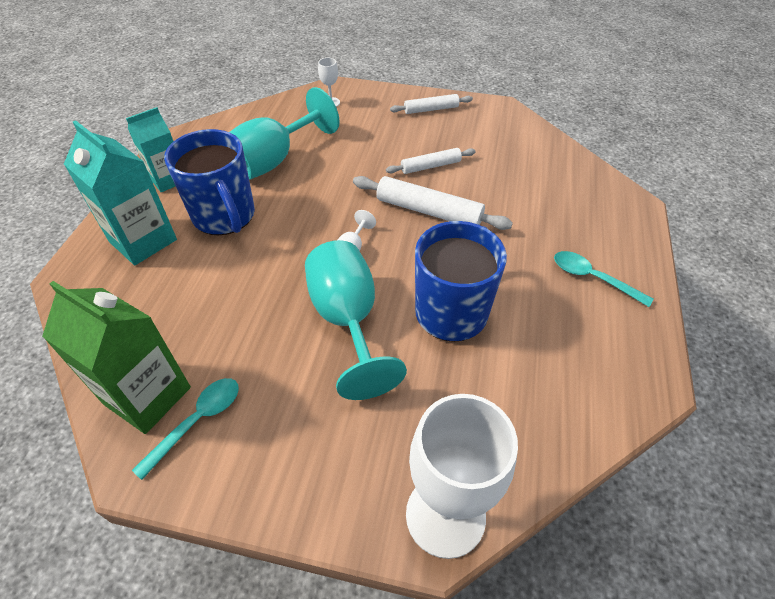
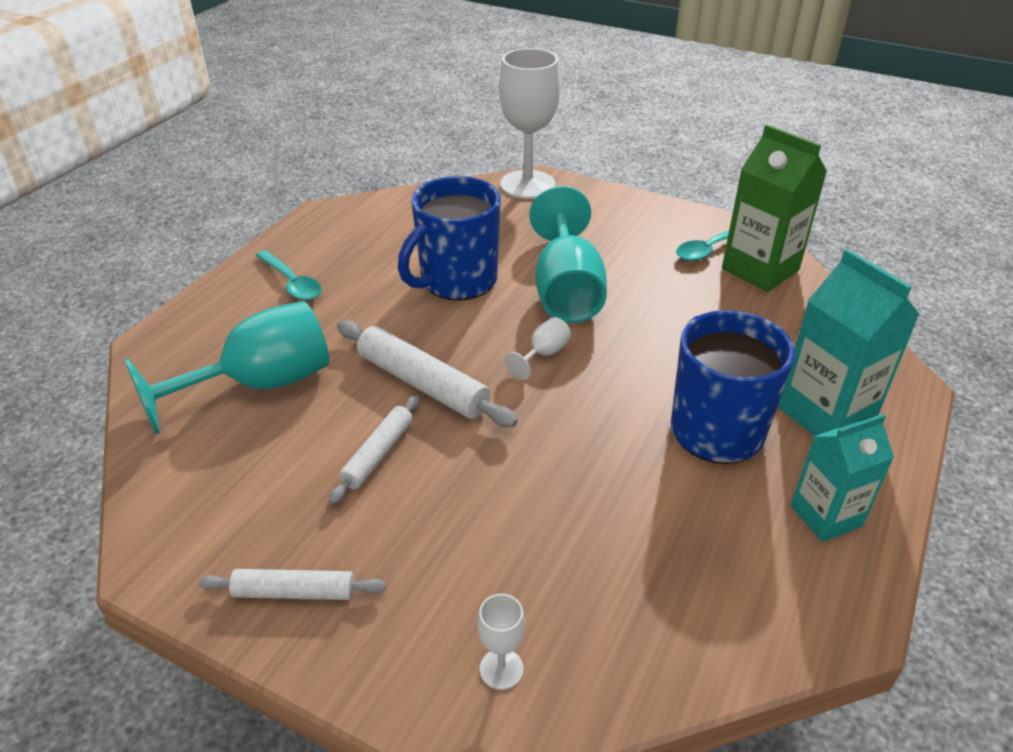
camera: 165 degrees left, 10 degrees down
turquoise goblet [230,87,340,180] -> turquoise goblet moved to [124,301,330,434]
white rolling pin [386,148,476,174] -> white rolling pin turned 60 degrees counterclockwise [329,395,420,504]

